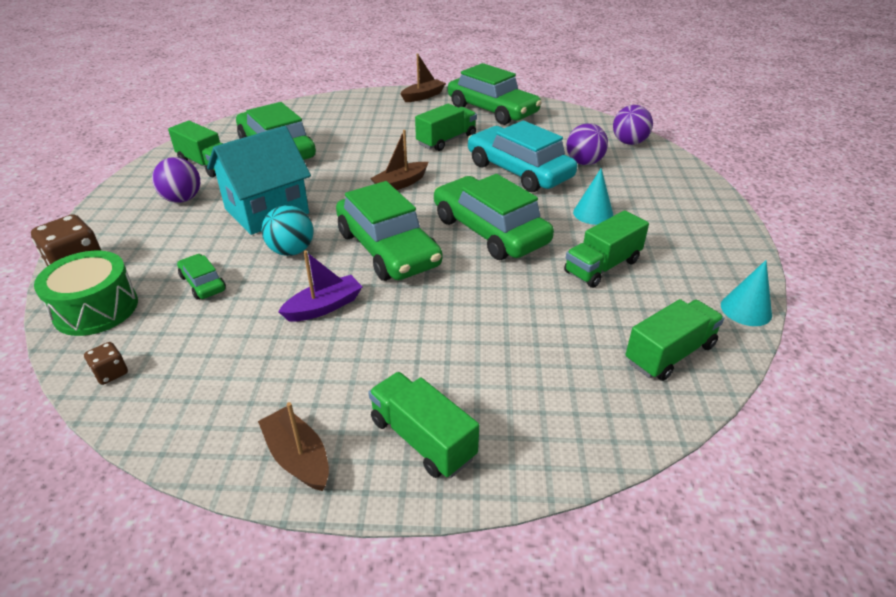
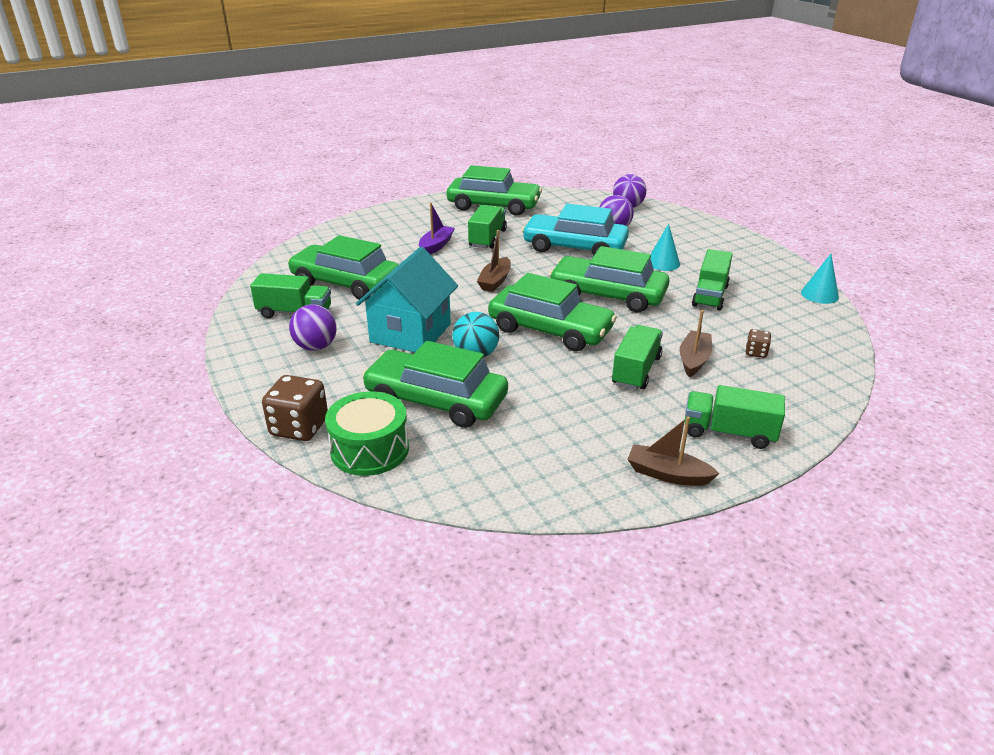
camera: 30 degrees left, 5 degrees down
brown dice [84,342,128,385] -> brown dice moved to [745,329,771,358]
green car [177,254,226,300] -> green car [362,341,508,428], size x2.20
purple boat [278,251,362,322] -> purple boat moved to [419,203,455,254]
brown boat [401,53,446,102] -> brown boat moved to [680,310,712,377]
green truck [625,299,724,381] -> green truck moved to [612,325,663,390]

